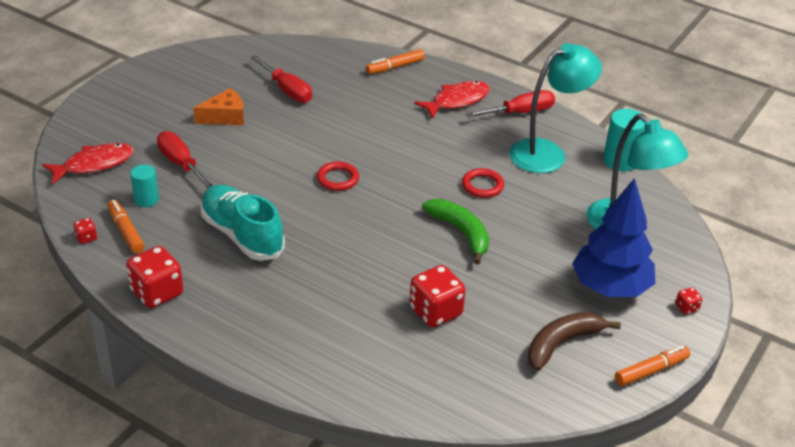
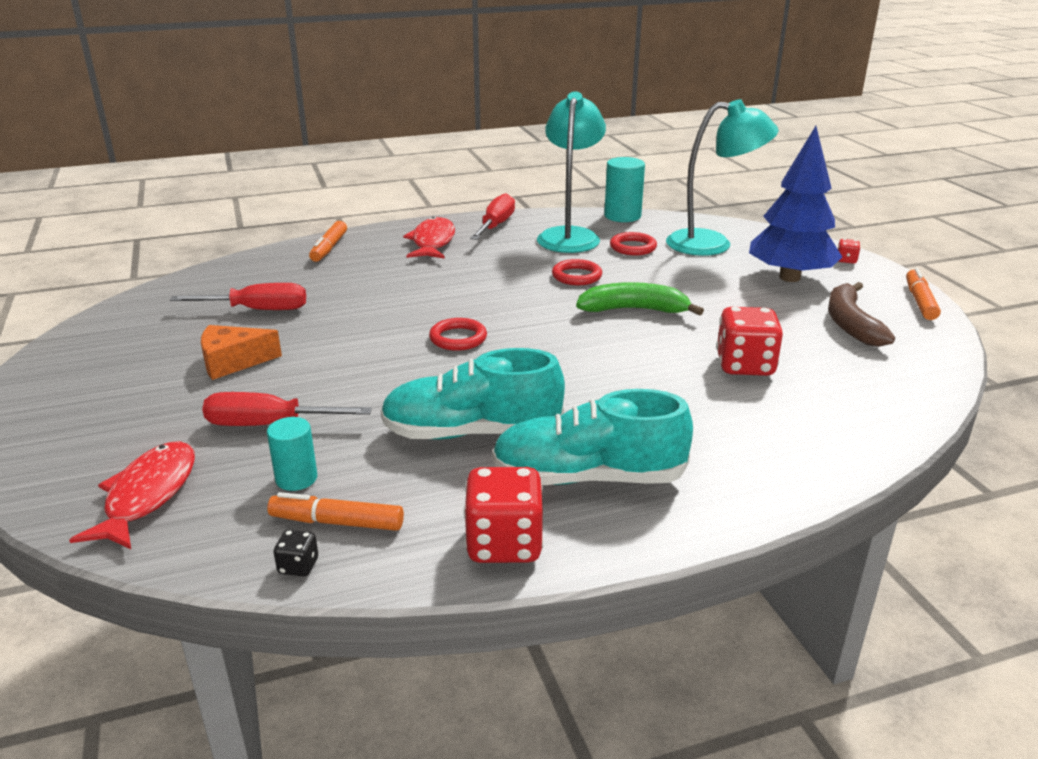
camera: 50 degrees left, 10 degrees down
red dice [74,218,97,244] -> black dice [274,530,318,576]
orange cheese [193,88,244,125] -> orange cheese turned 120 degrees counterclockwise [201,325,282,380]
none -> turquoise shoe [492,389,693,485]
none -> red ring [610,232,657,255]

